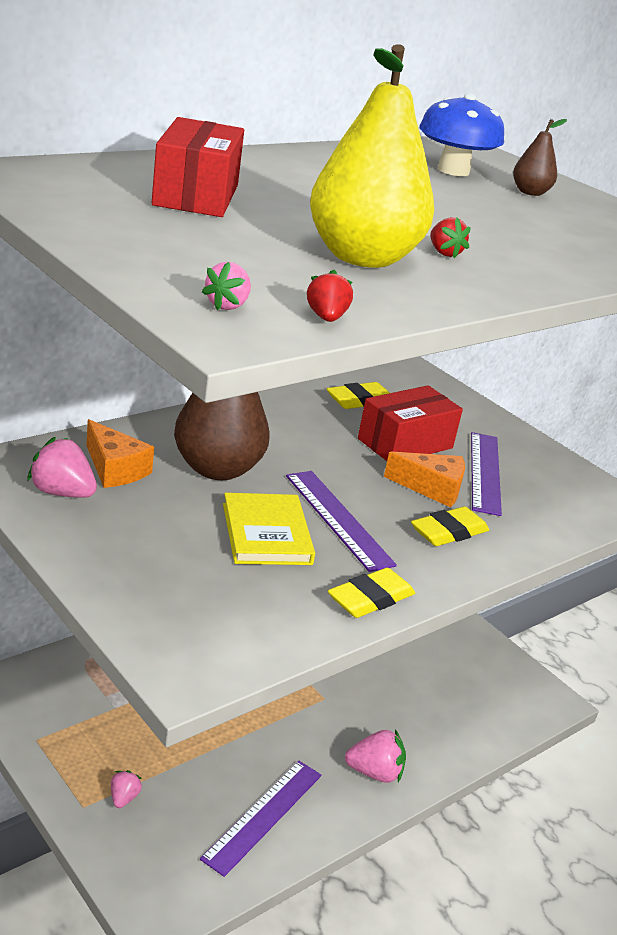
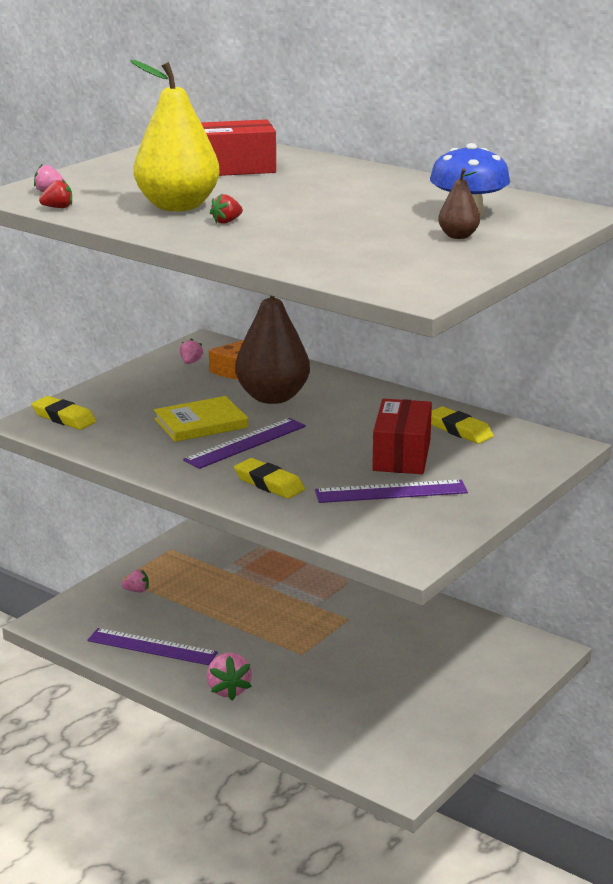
camera: 80 degrees right, 5 degrees down
pink strawberry [27,437,97,498] -> pink strawberry [180,338,203,364], size x0.57
yellow eraser [328,568,415,618] -> yellow eraser moved to [31,396,96,430]
red box [358,385,463,461] -> red box turned 60 degrees clockwise [372,399,432,474]
orange cheese [384,451,465,508] -> none

